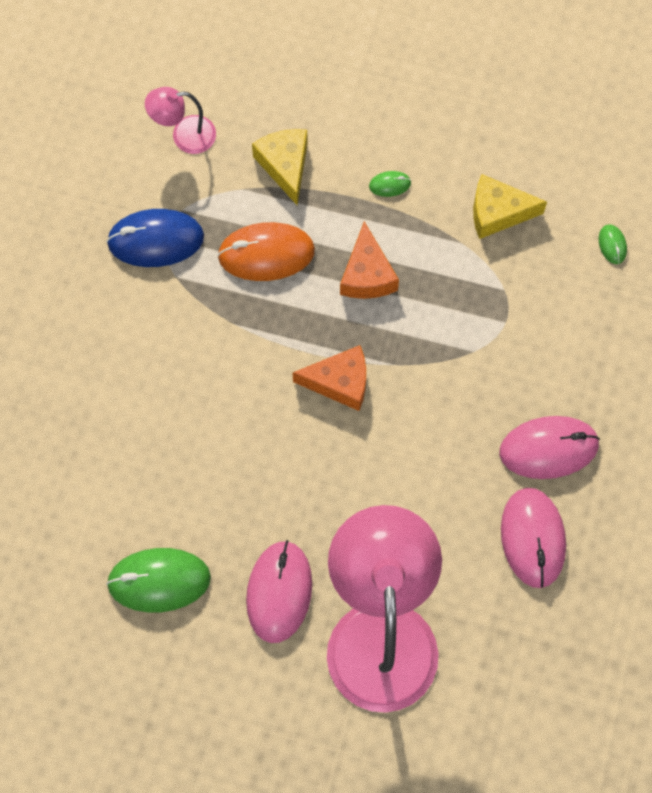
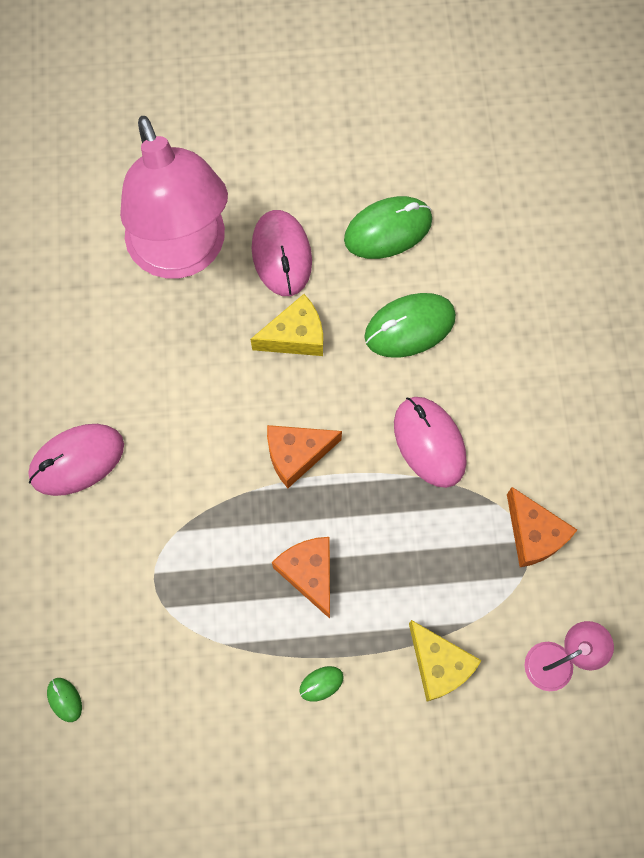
camera: 160 degrees right, 0 degrees up
blue mouse [106,209,204,267] -> orange cheese [507,487,577,567]
orange mouse [217,222,315,281] -> none
yellow cheese [473,174,547,239] -> yellow cheese moved to [250,294,323,356]
pink mouse [501,488,566,588] -> pink mouse moved to [394,397,467,488]
none -> green mouse [364,293,456,358]

